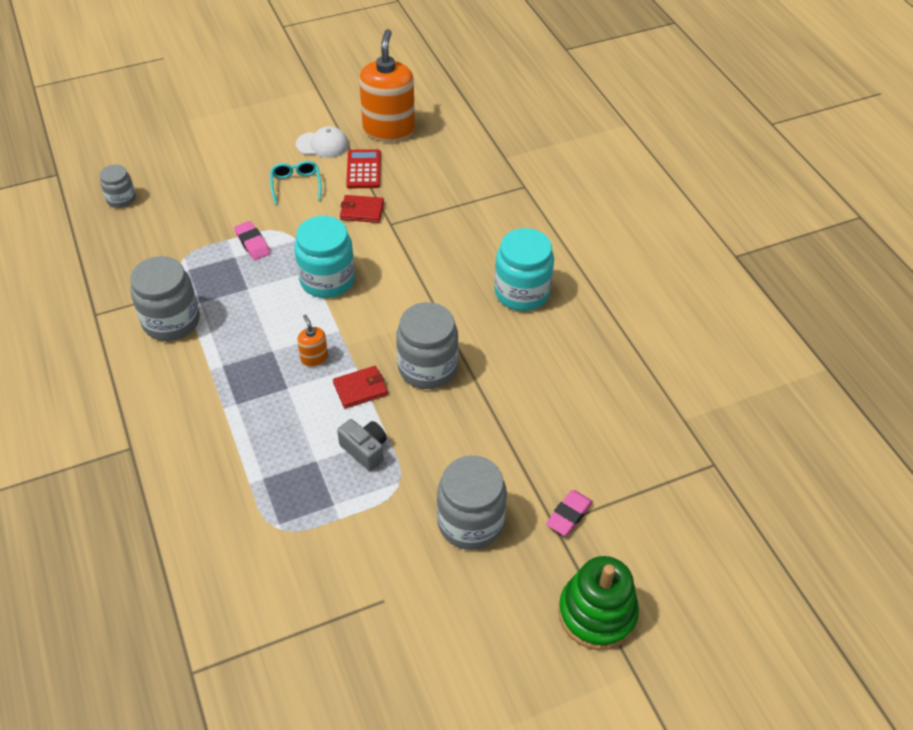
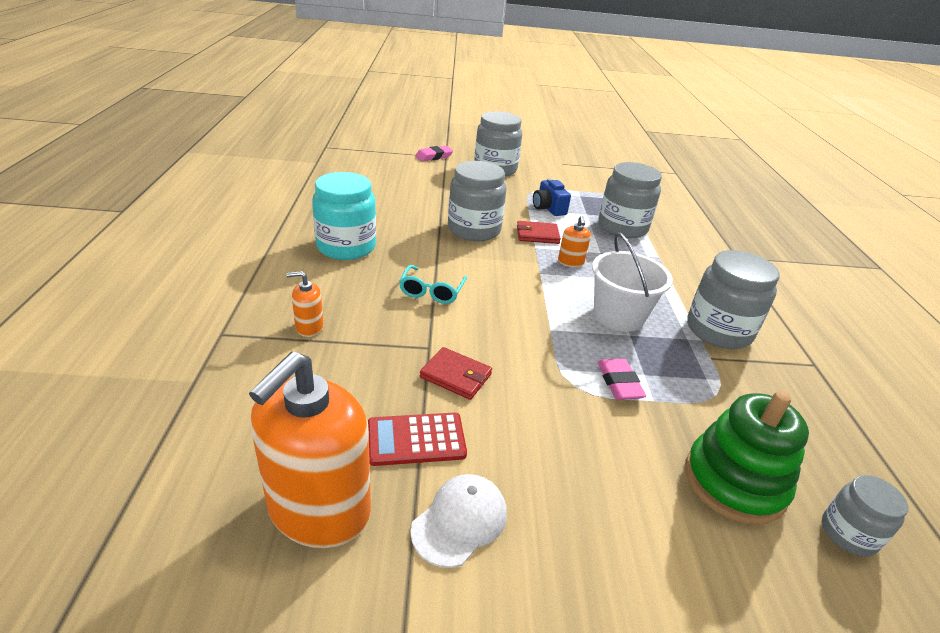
camera: 160 degrees left, 15 degrees down
turquoise glasses [270,161,322,205] -> turquoise glasses moved to [399,265,467,304]
turquoise jar [294,216,355,298] -> none
white cap [296,126,349,158] -> white cap turned 105 degrees clockwise [410,474,507,568]
grey camera [337,419,387,471] -> blue camera [533,178,571,216]
red calculator [346,149,381,188] -> red calculator turned 60 degrees clockwise [368,413,467,466]
green stacking toy [558,556,639,650] -> green stacking toy moved to [685,391,809,525]
none -> orange soap dispenser [287,271,324,337]
none -> white bucket [592,232,673,332]
none -> grey jar [598,162,662,238]

